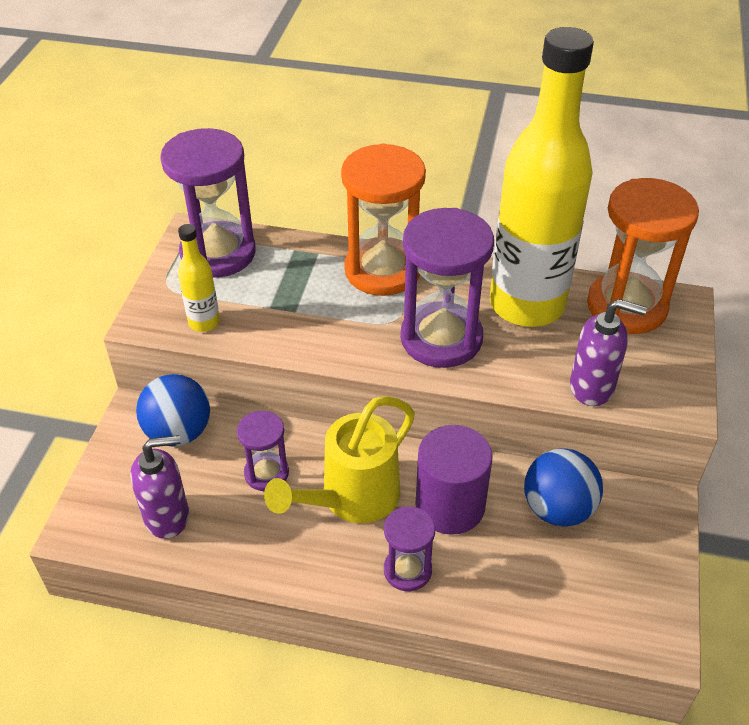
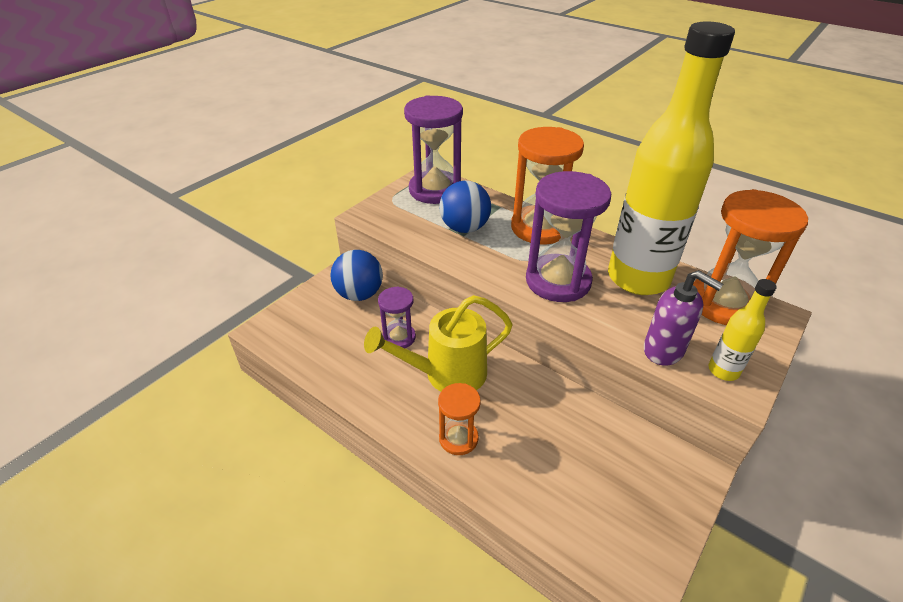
camera: 25 degrees right, 5 degrees down
purple soap dispenser [130,435,189,539] -> none
yellow bottle [178,224,220,332] -> yellow bottle moved to [709,279,777,381]
purple hourglass [384,506,435,591] -> orange hourglass [438,383,481,455]
purple cylinder [416,425,493,535] -> none
blue ball [524,449,603,527] -> blue ball moved to [439,181,491,233]

